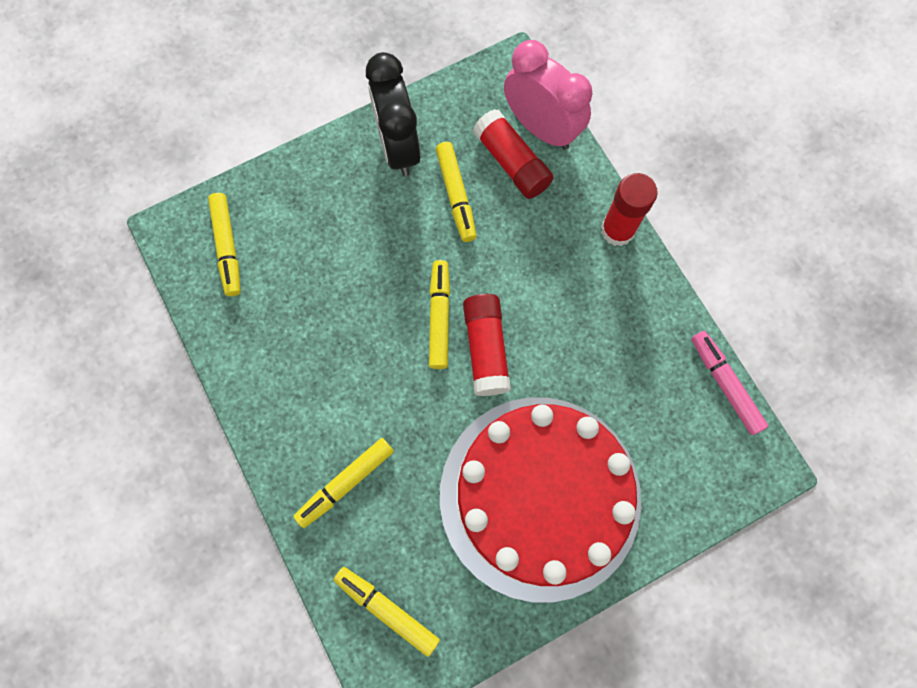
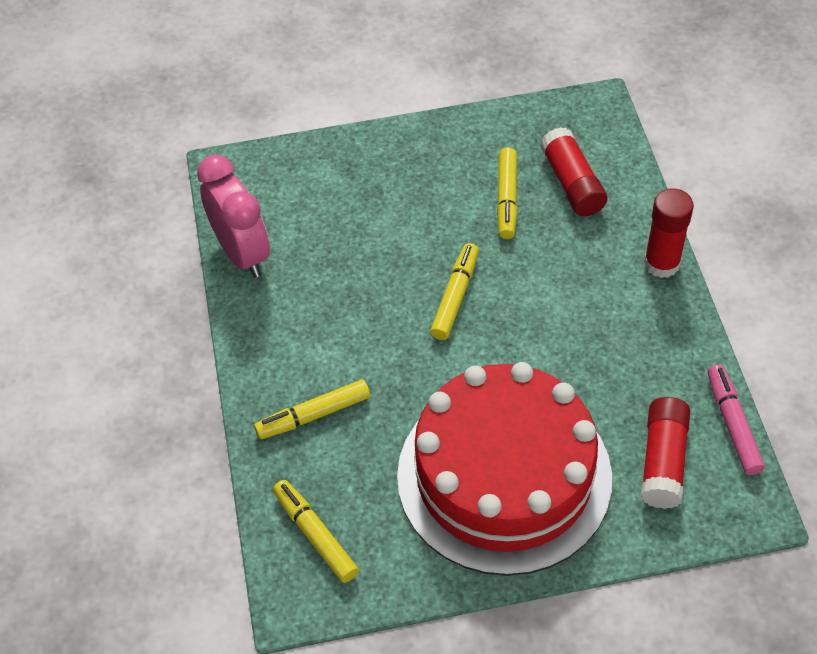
camera: 20 degrees right, 20 degrees down
yellow marker [208,193,241,296] -> none
black clock [366,52,421,176] -> none
red glue stick [463,294,511,396] -> red glue stick moved to [641,397,690,509]
pink clock [504,40,592,150] -> pink clock moved to [197,155,270,278]

